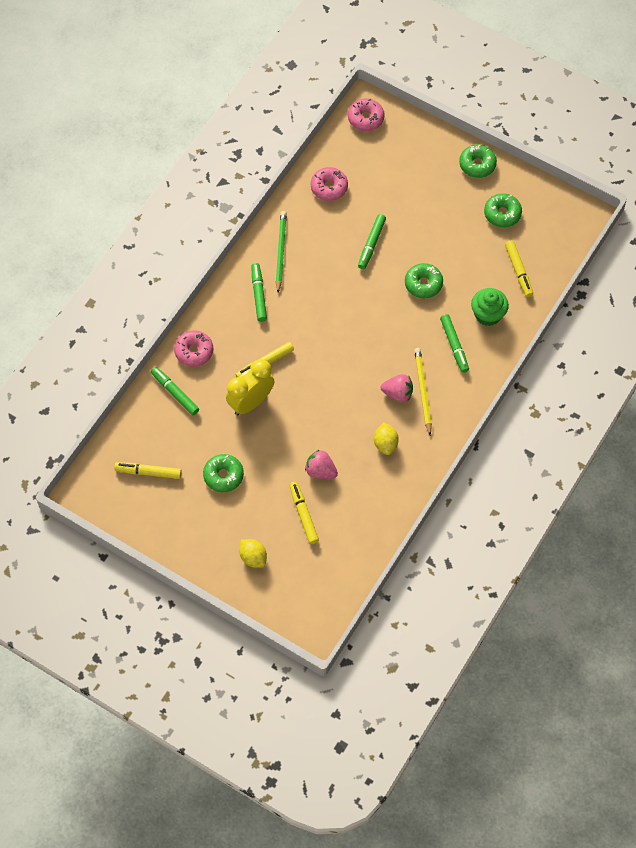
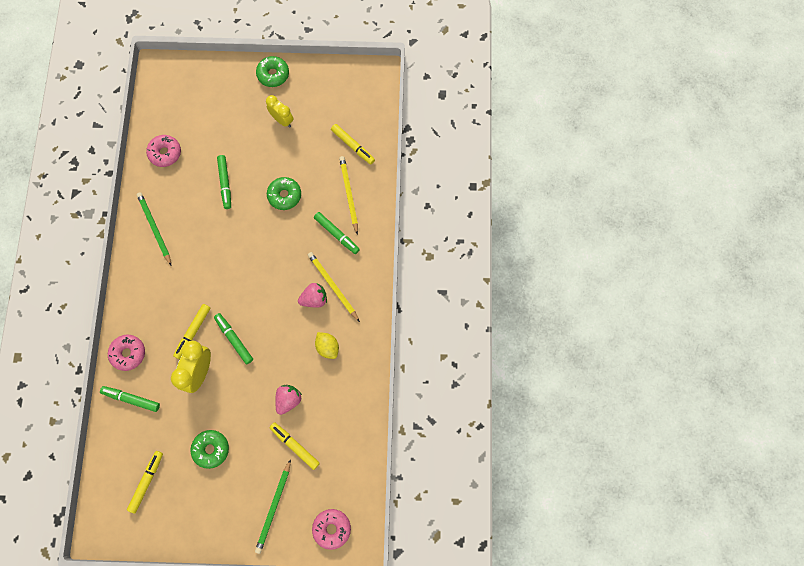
camera: 30 degrees left, 10 degrees up
yellow marker [114,462,182,479] -> yellow marker turned 135 degrees clockwise [127,451,163,513]
yellow lemon [239,539,267,568] -> green pencil [255,459,291,554]
green marker [251,263,267,322] -> green marker moved to [214,313,253,364]
pink strawberry [305,450,338,479] -> pink strawberry turned 120 degrees clockwise [275,385,302,415]
pink donut [348,99,384,131] -> pink donut moved to [312,509,351,550]
green cupcake [471,288,509,326] -> yellow pencil [339,156,358,235]
green donut [484,193,522,227] -> none
none -> yellow clock [266,95,294,127]

